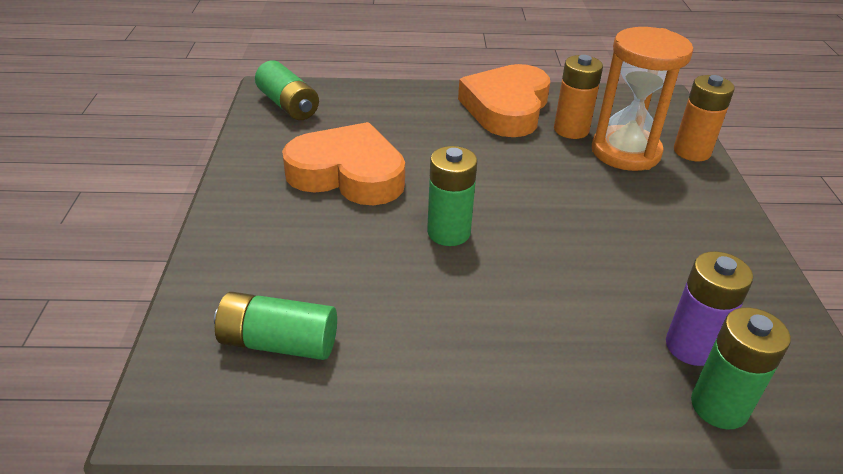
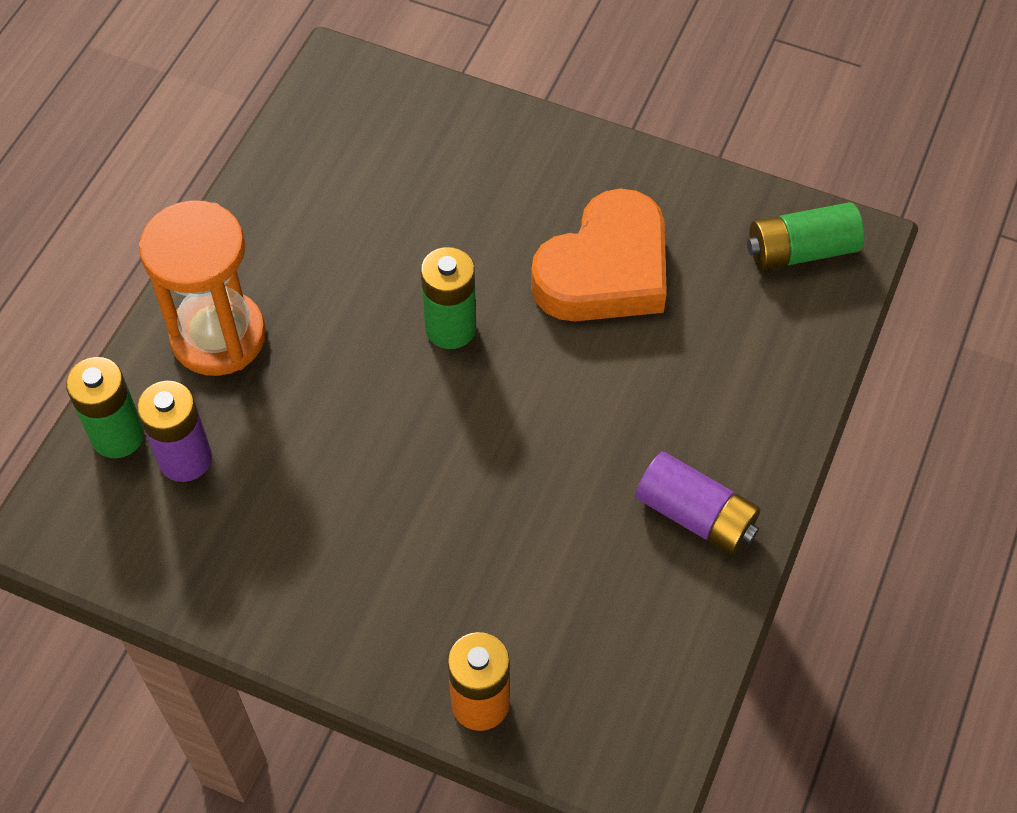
camera: 115 degrees right, 20 degrees up
green battery [214,292,337,360] -> none
orange heart [458,64,550,137] -> purple battery [635,452,760,555]
orange battery [554,55,603,139] -> none
orange hourglass [592,27,694,171] -> orange hourglass moved to [139,200,266,376]

